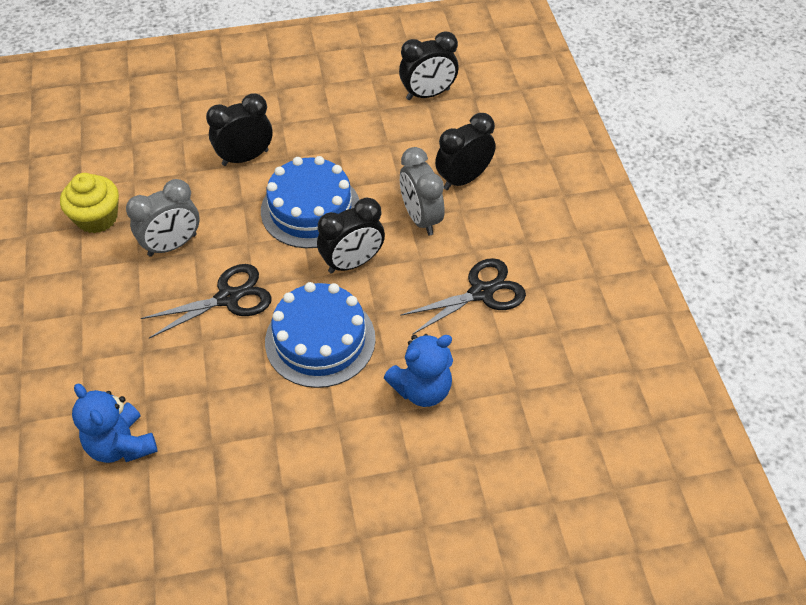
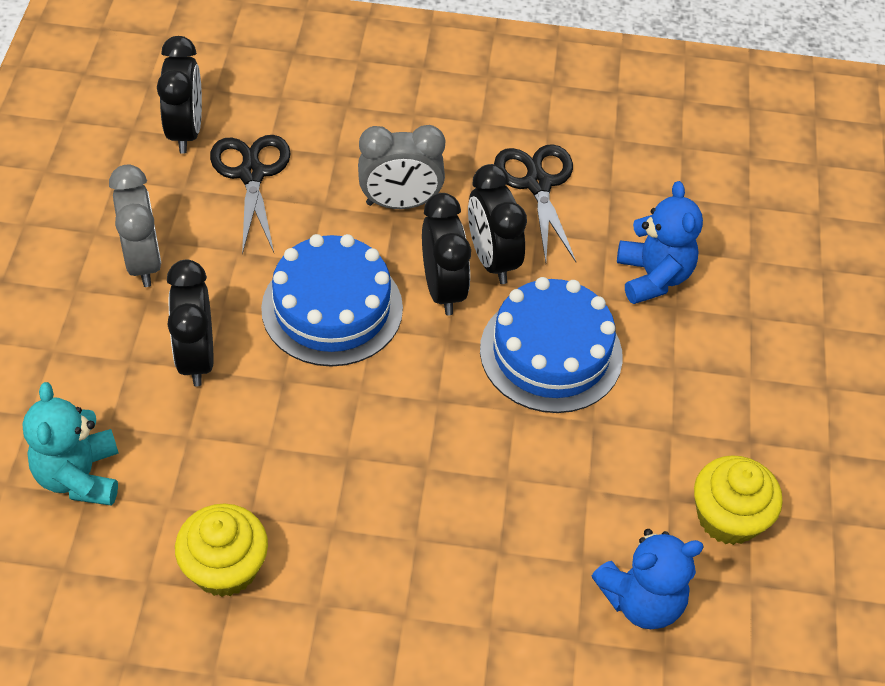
camera: 75 degrees left, 0 degrees up
grey clock [126,179,200,257] -> grey clock moved to [109,165,161,287]
black scissors [141,264,272,338] -> black scissors moved to [210,135,291,255]
black clock [435,113,495,190] -> black clock moved to [468,164,527,284]
none -> turquoise teddy bear [22,382,119,506]
none -> yellow cupcake [694,455,783,545]

